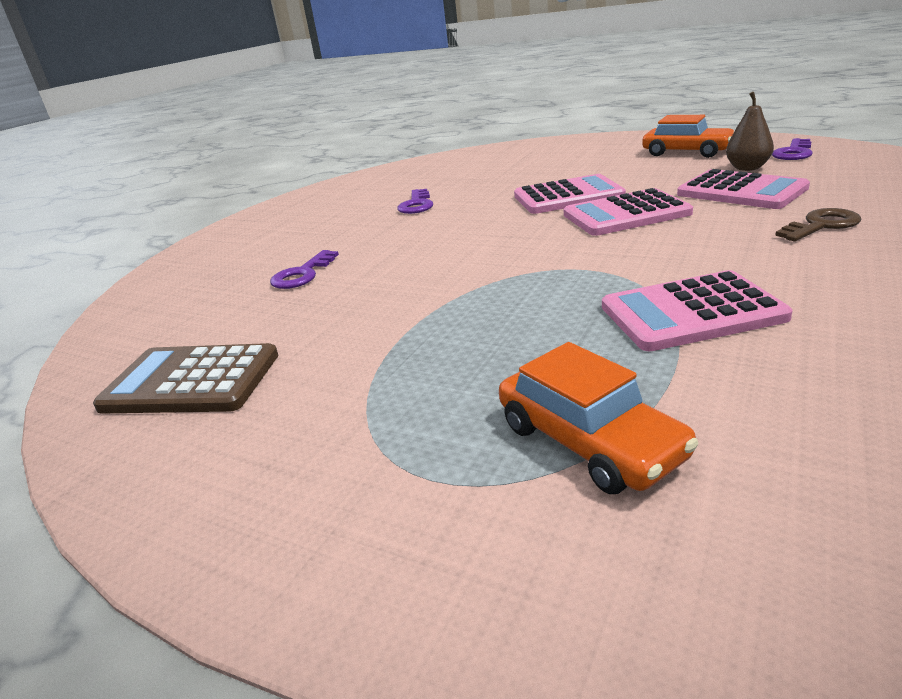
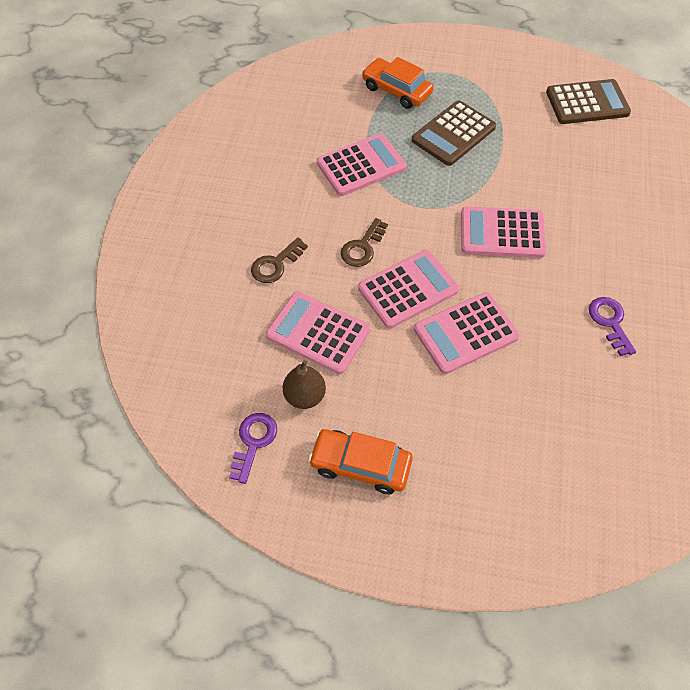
camera: 160 degrees right, 30 degrees up
purple key [270,250,339,289] -> none
none -> brown key [341,218,388,267]
none -> brown calculator [412,101,496,166]
none -> pink calculator [461,206,546,258]

